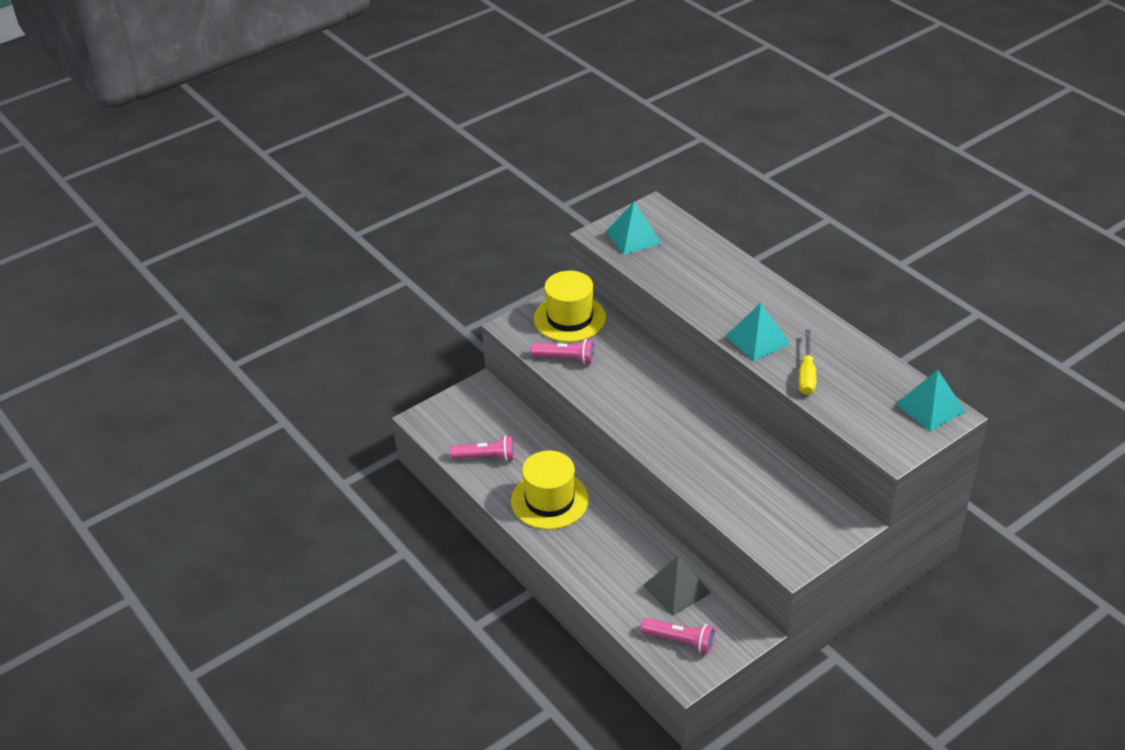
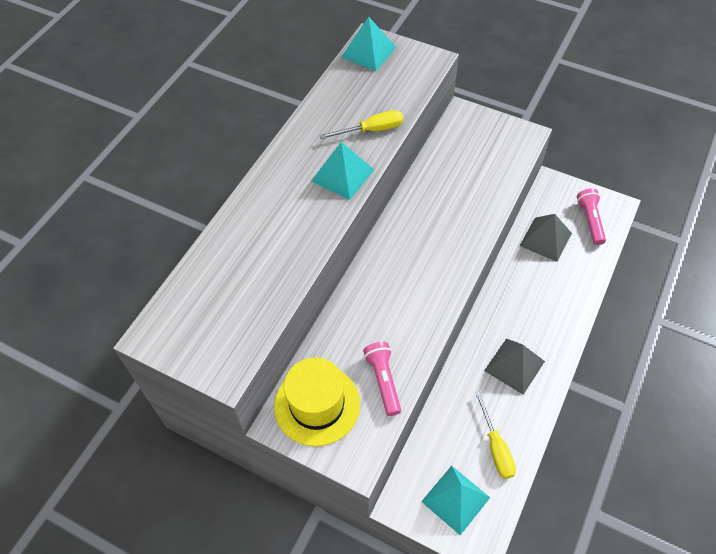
camera: 115 degrees left, 15 degrees up
pink flashlight [450,436,515,461] -> yellow screwdriver [475,391,516,479]
yellow hat [511,450,589,530] -> grey pyramid [484,338,545,395]
turquoise pyramid [606,202,662,255] -> turquoise pyramid moved to [421,466,490,535]

